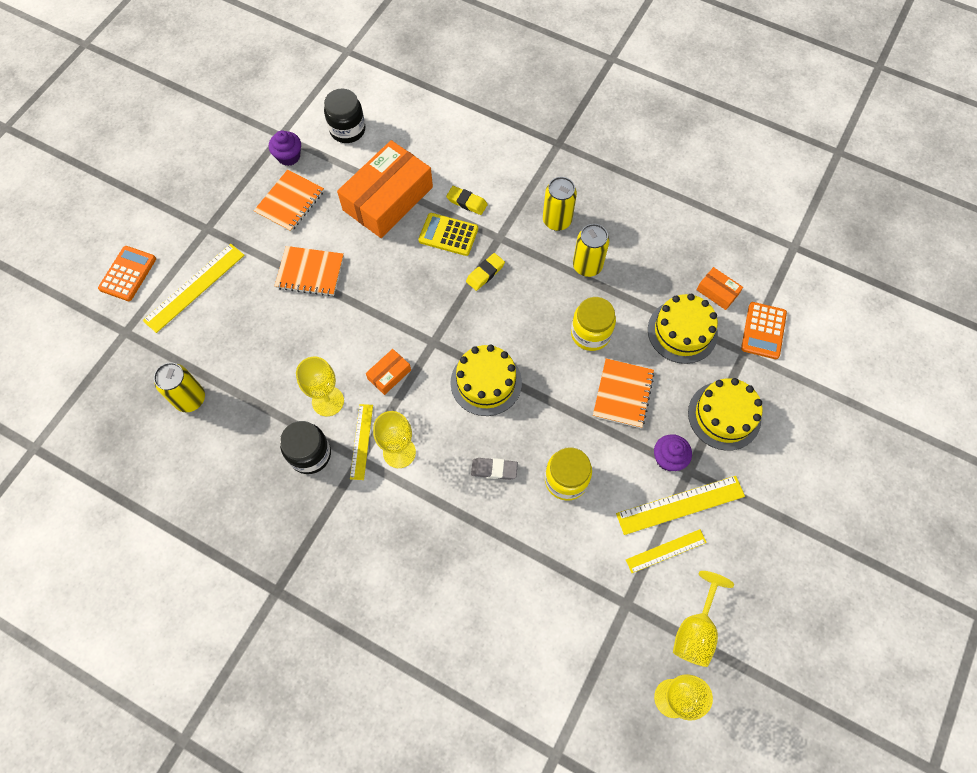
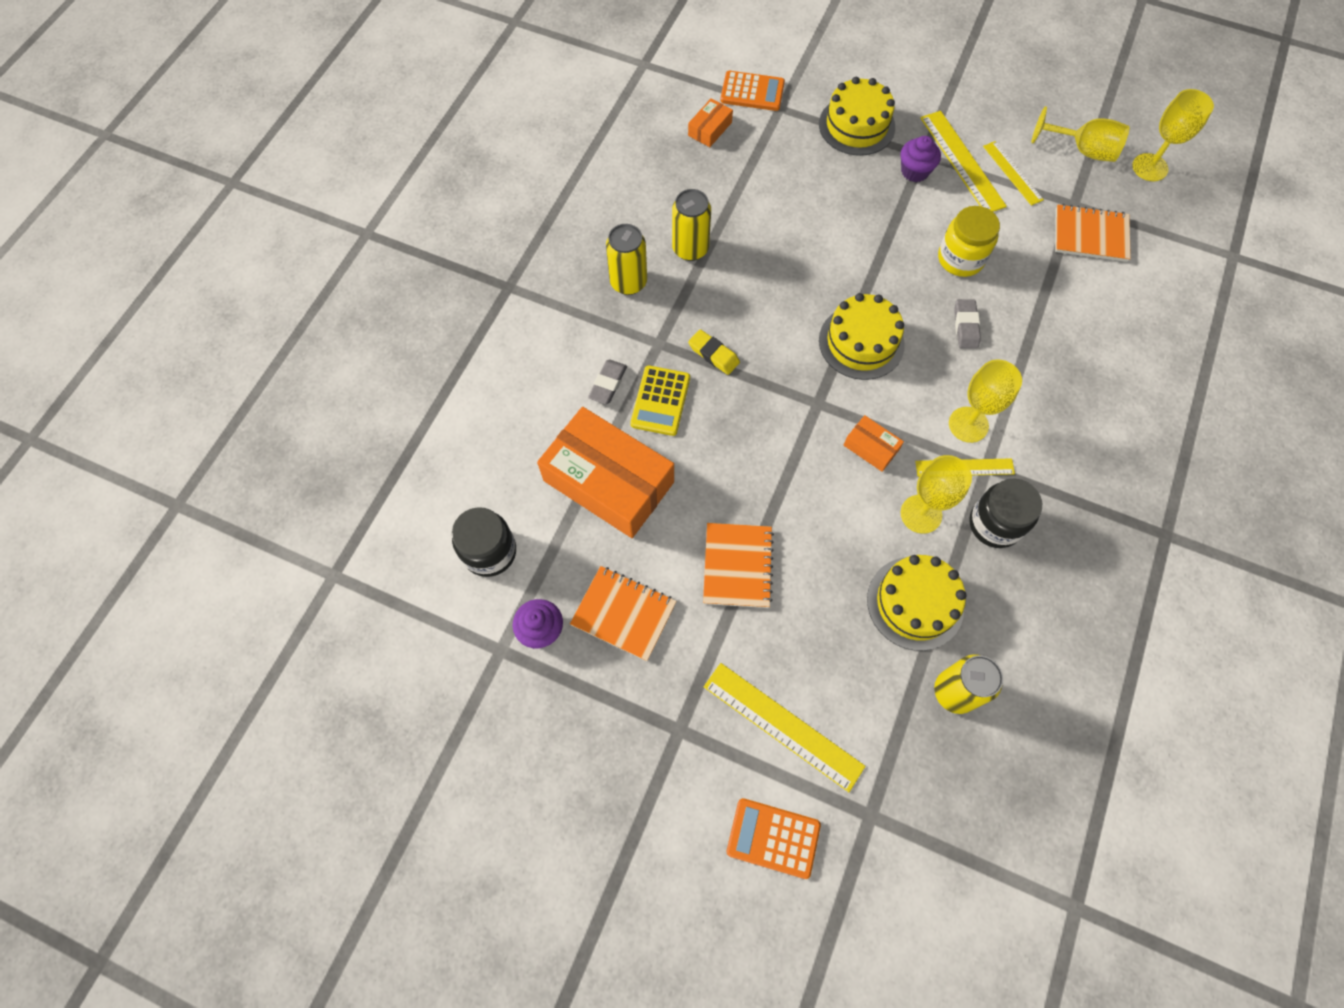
camera: 95 degrees left, 0 degrees up
yellow eraser [446,186,488,215] -> grey eraser [588,359,627,404]
yellow jar [571,297,616,351] -> none
orange notebook [593,358,655,428] -> orange notebook moved to [1055,204,1131,262]
yellow cake [648,294,718,364] -> yellow cake moved to [867,555,966,651]

